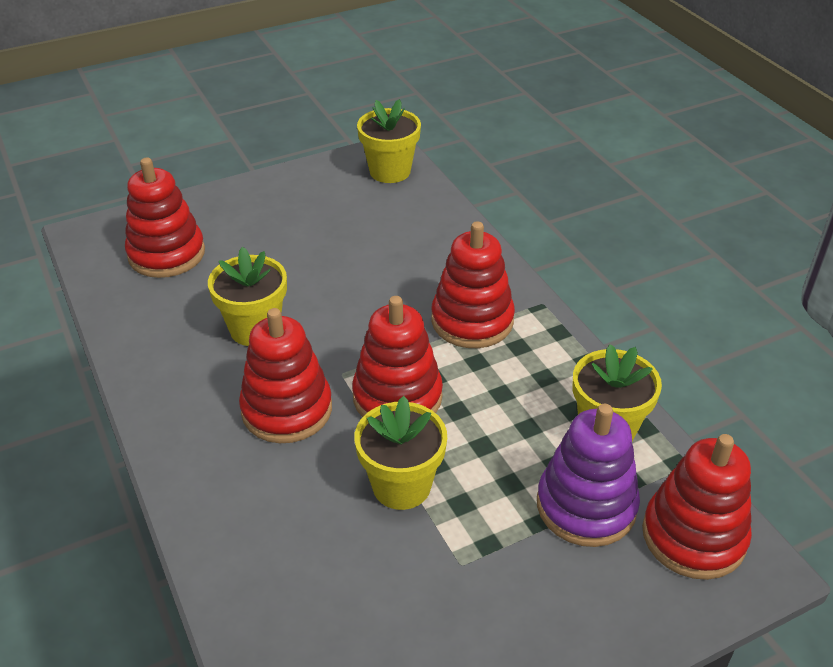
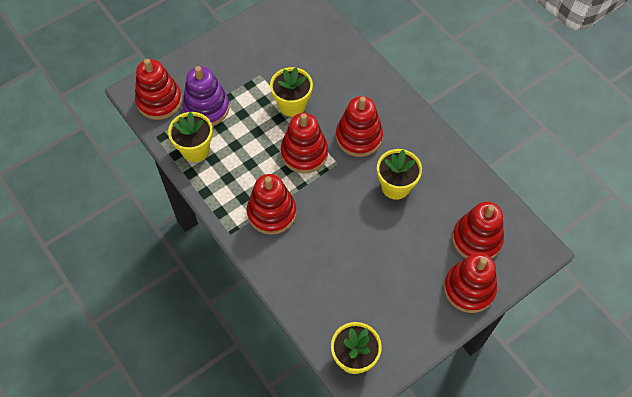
camera: 170 degrees right, 20 degrees up
none -> red stacking toy [444,253,497,313]

